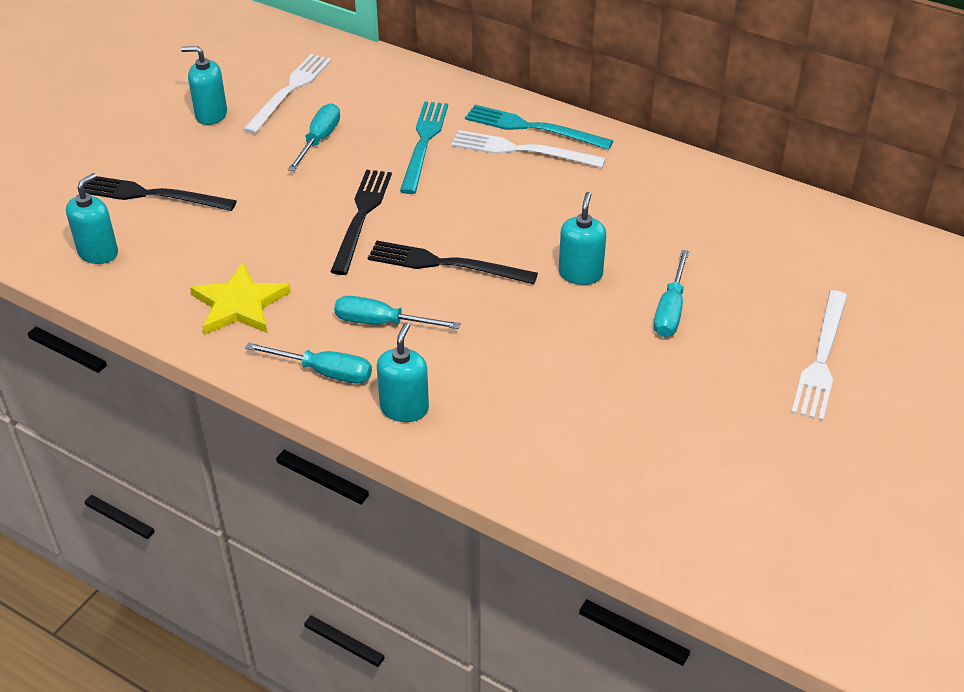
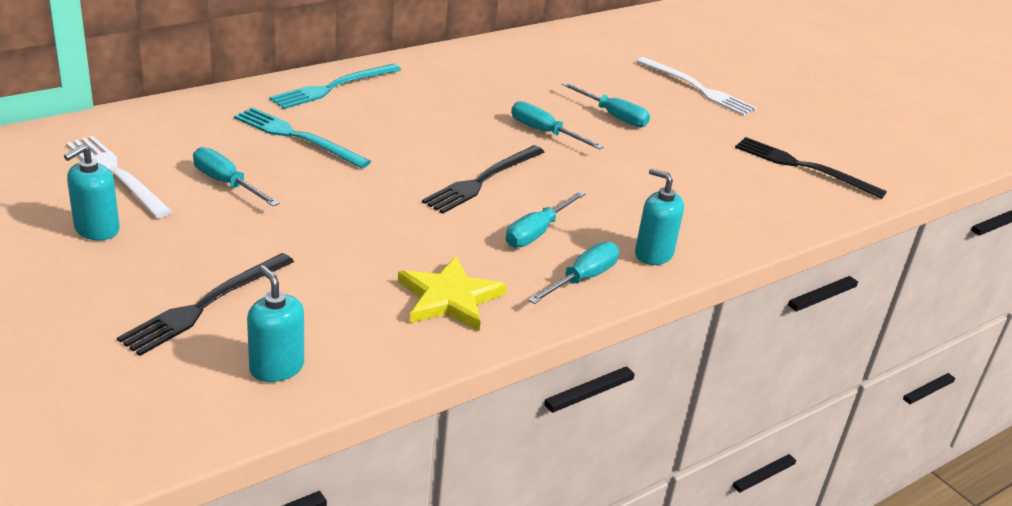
camera: 70 degrees left, 10 degrees down
black fork [330,170,392,275] -> black fork moved to [735,137,887,199]
white fork [451,130,606,168] -> none
turquoise soap dispenser [559,192,606,285] -> turquoise screwdriver [511,101,604,150]

